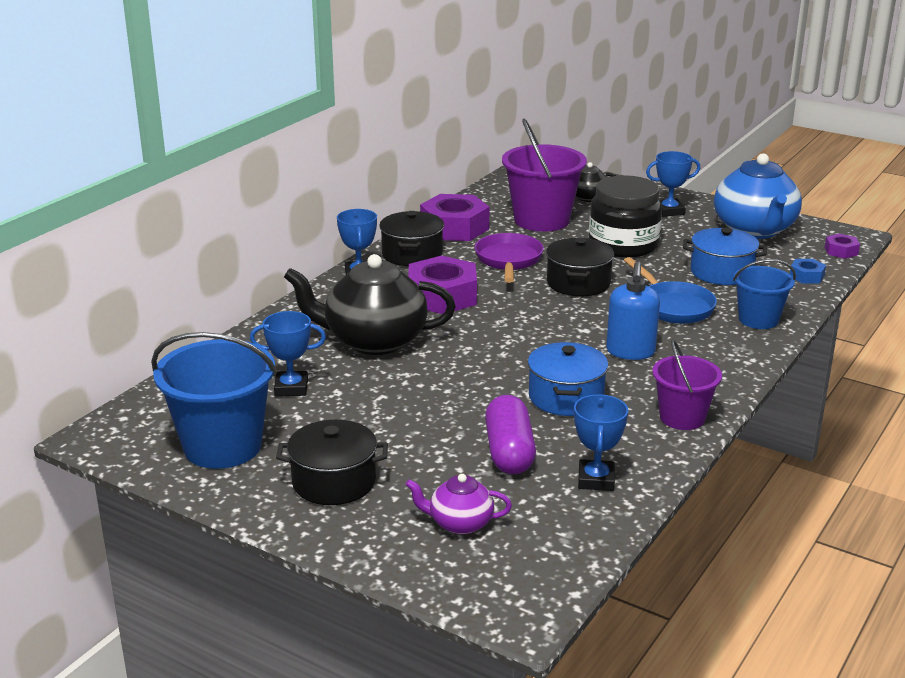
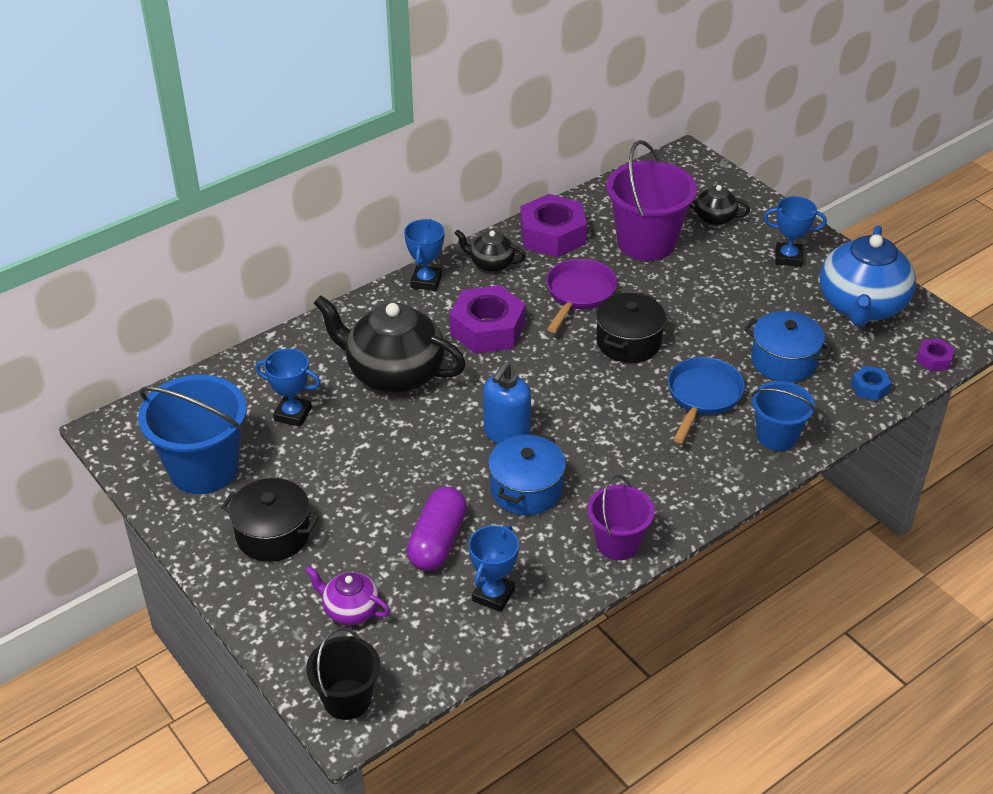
camera: 20 degrees right, 15 degrees up
black pot [379,211,444,266] -> black teapot [455,229,526,272]
black jar [589,175,662,258] -> none
blue soap dispenser [606,262,660,360] -> blue soap dispenser moved to [483,362,531,444]
blue pan [624,257,717,324] -> blue pan turned 150 degrees counterclockwise [668,357,745,443]
none -> black bucket [306,627,380,720]

